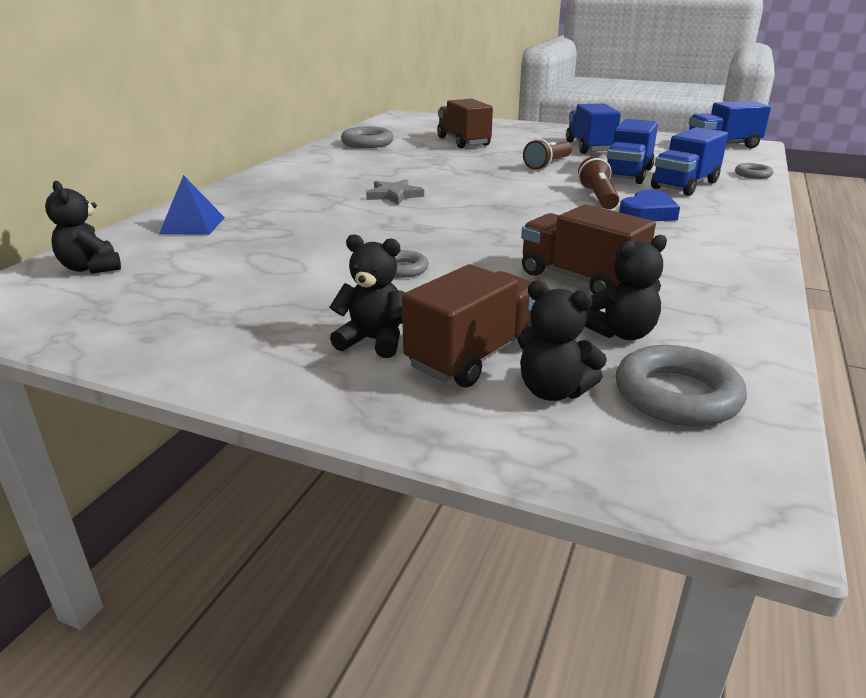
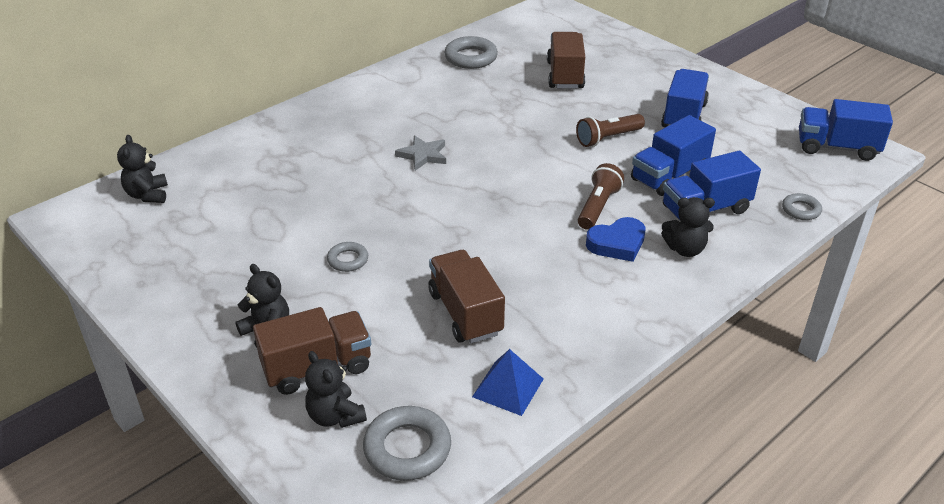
camera: 25 degrees right, 10 degrees up
blue pyramid [159,175,225,235] -> blue pyramid moved to [472,349,544,416]
black teddy bear [584,235,667,340] -> black teddy bear moved to [661,197,715,257]

